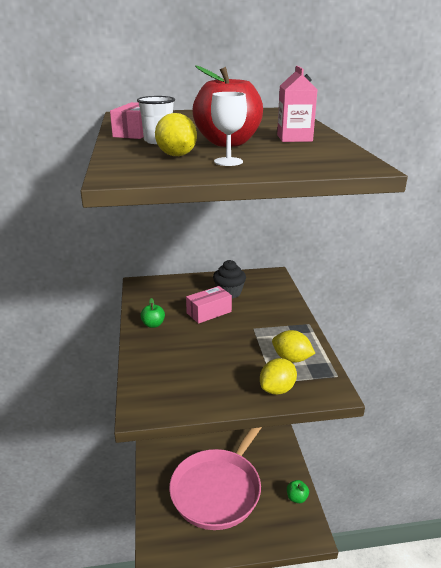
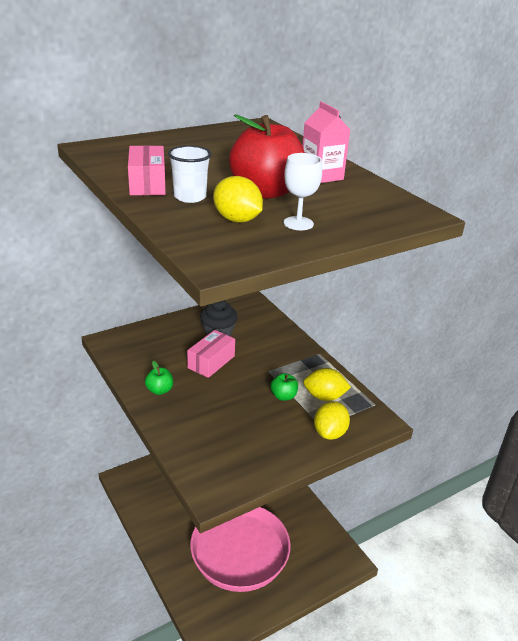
camera: 25 degrees left, 5 degrees up
green apple [287,480,309,503] -> green apple moved to [270,373,298,401]

